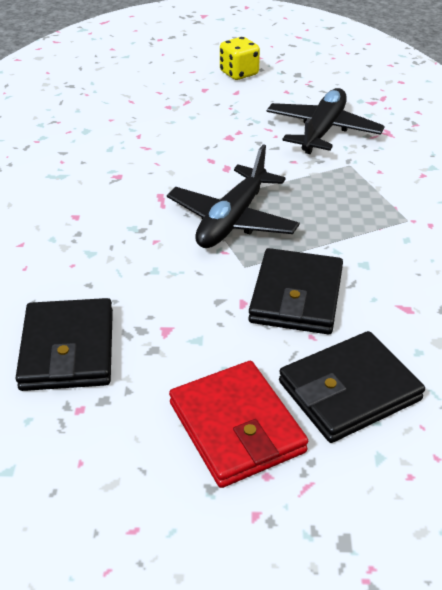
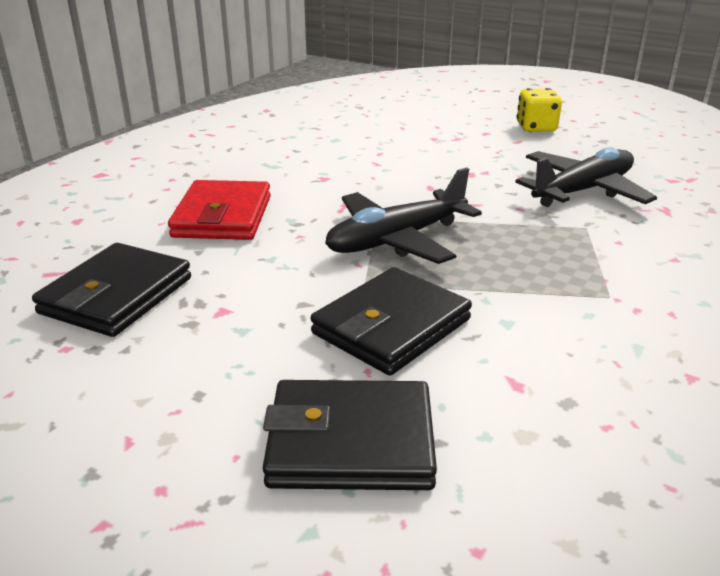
camera: 30 degrees right, 10 degrees down
red wallet [169,361,308,488] -> red wallet moved to [168,180,271,240]

